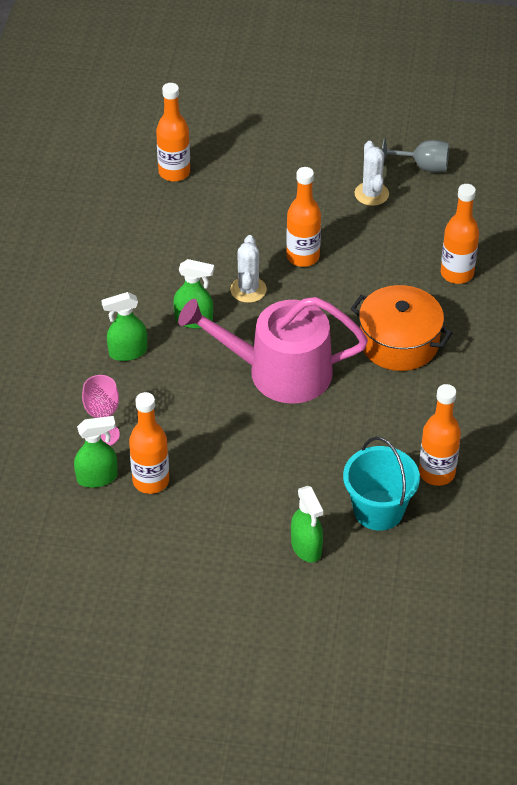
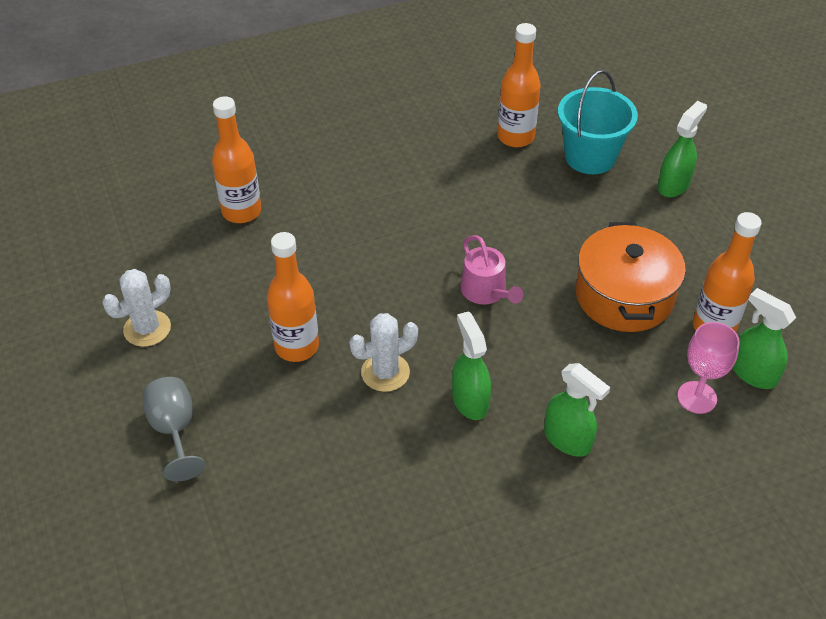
camera: 120 degrees left, 0 degrees up
orange bottle [156,83,190,182] -> none
pink watering can [178,297,368,404] -> pink watering can [460,235,523,305], size x0.46
orange pot [350,285,452,371] -> orange pot moved to [576,222,686,332]
grey goblet [382,138,449,172] -> grey goblet moved to [143,377,205,481]

